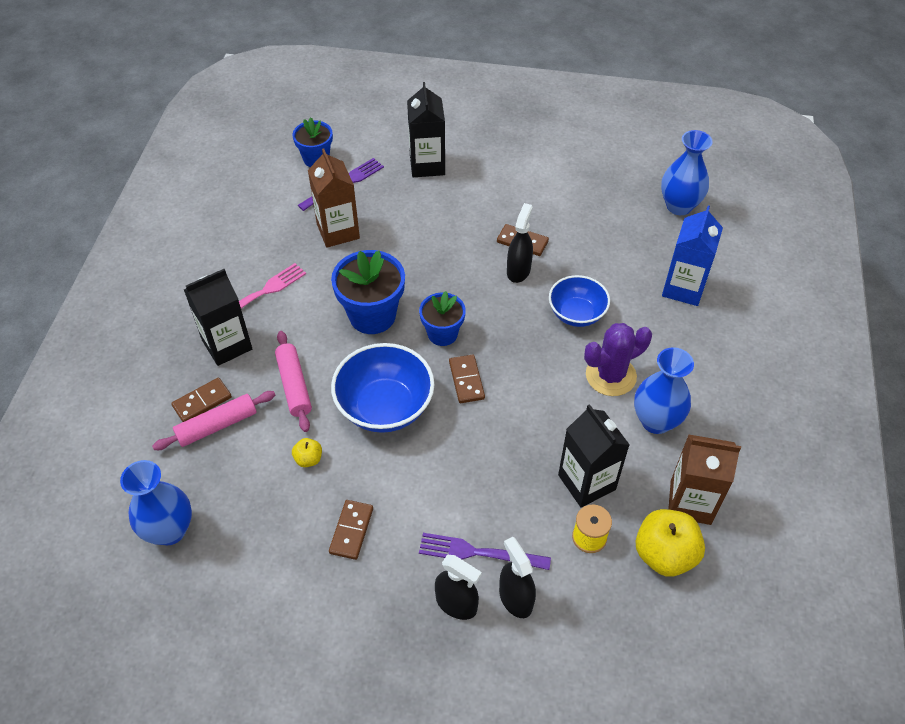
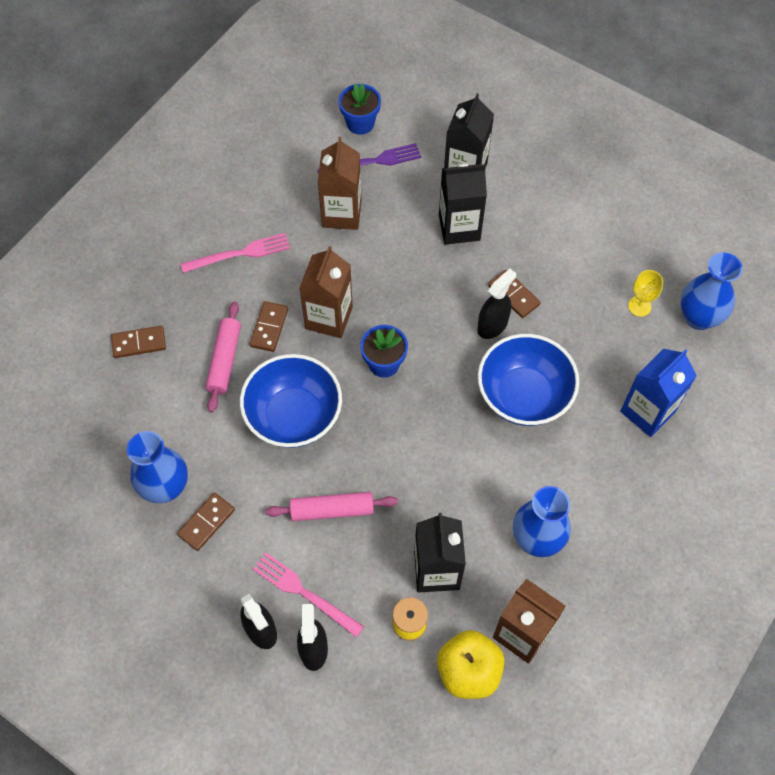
camera: 25 degrees right, 10 degrees up
blue vase [120,460,192,545] -> blue vase moved to [127,431,188,503]
pink rolling pin [152,391,275,450] -> pink rolling pin moved to [266,492,398,521]
black carton [184,269,252,366] -> black carton moved to [439,163,487,245]
yellow apple [292,438,322,467] -> none
blue flower pot [331,250,405,334] -> brown carton [299,246,353,338]
purple fork [419,533,551,570] -> pink fork [253,552,364,638]
brown domino [449,355,485,403] -> brown domino moved to [250,301,288,352]
blue bowl [549,275,610,327] -> blue bowl [478,334,579,426], size x1.54
purple cactus [584,323,652,396] -> none
none -> yellow goblet [628,270,663,317]

